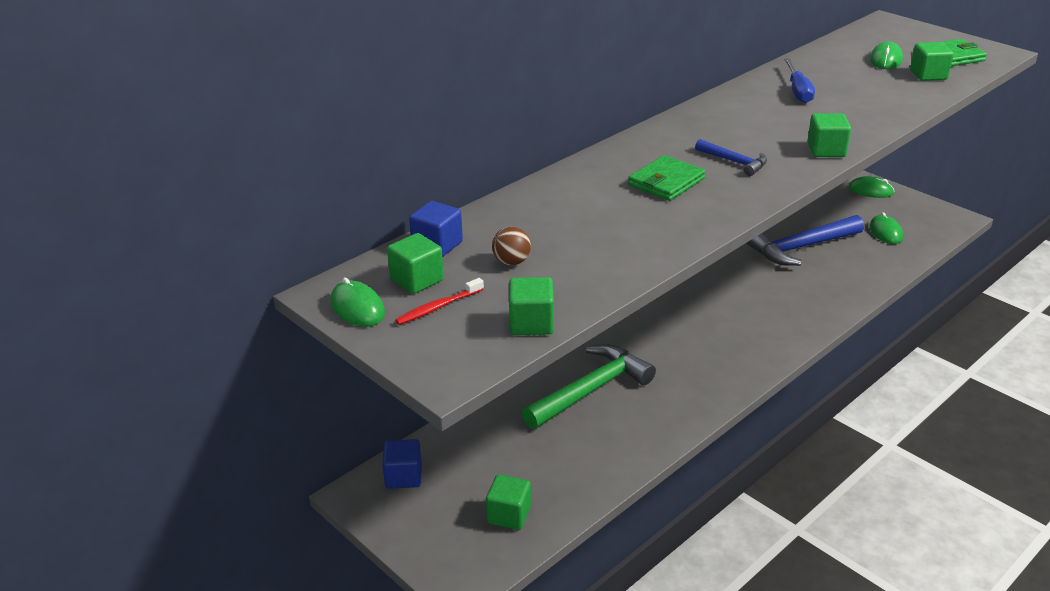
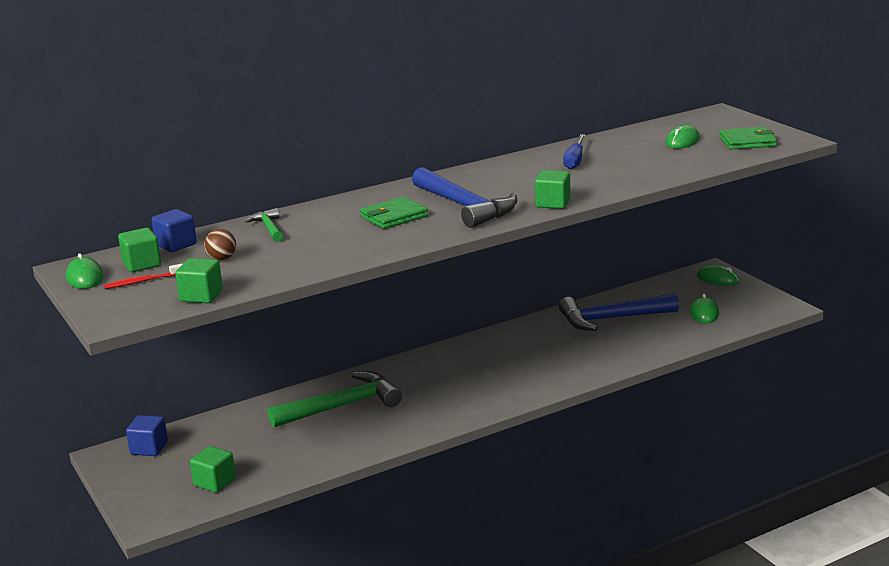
camera: 15 degrees right, 10 degrees down
blue hammer [695,139,767,176] -> blue hammer [412,167,517,228], size x2.03
green cube [910,42,954,81] -> none
none -> green hammer [245,208,283,242]

